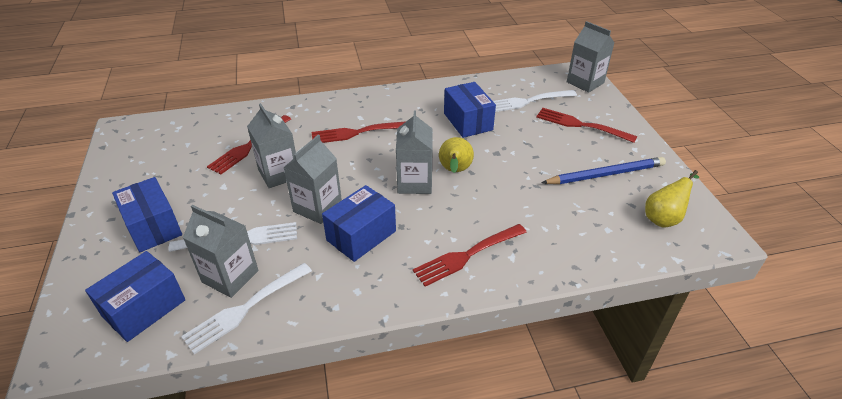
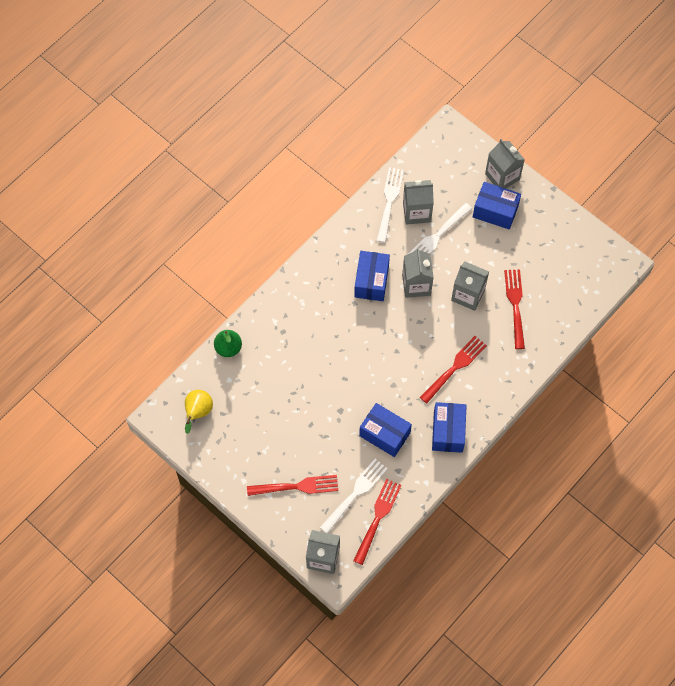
camera: 145 degrees right, 25 degrees up
blue box [85,251,185,342] -> blue box moved to [432,402,467,453]
grey carton [396,110,433,194] -> grey carton moved to [485,139,525,189]
red fork [413,224,527,287] -> red fork moved to [353,479,402,565]
yellow pear [439,137,474,173] -> none
blue pencil [541,157,666,184] -> none
none -> green pear [214,330,242,357]

